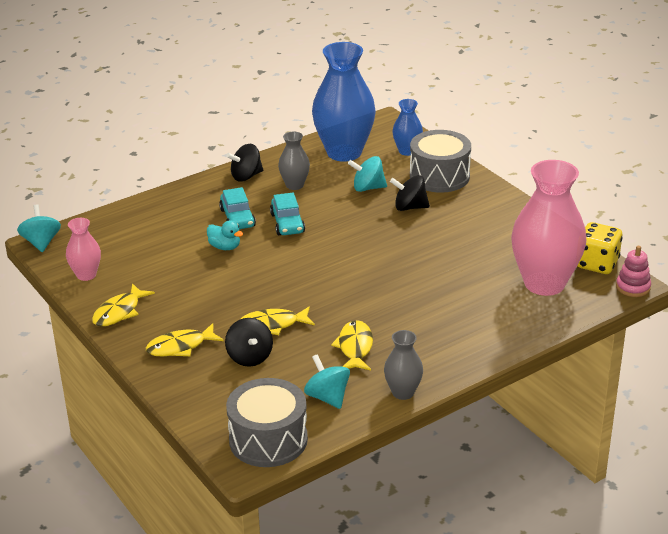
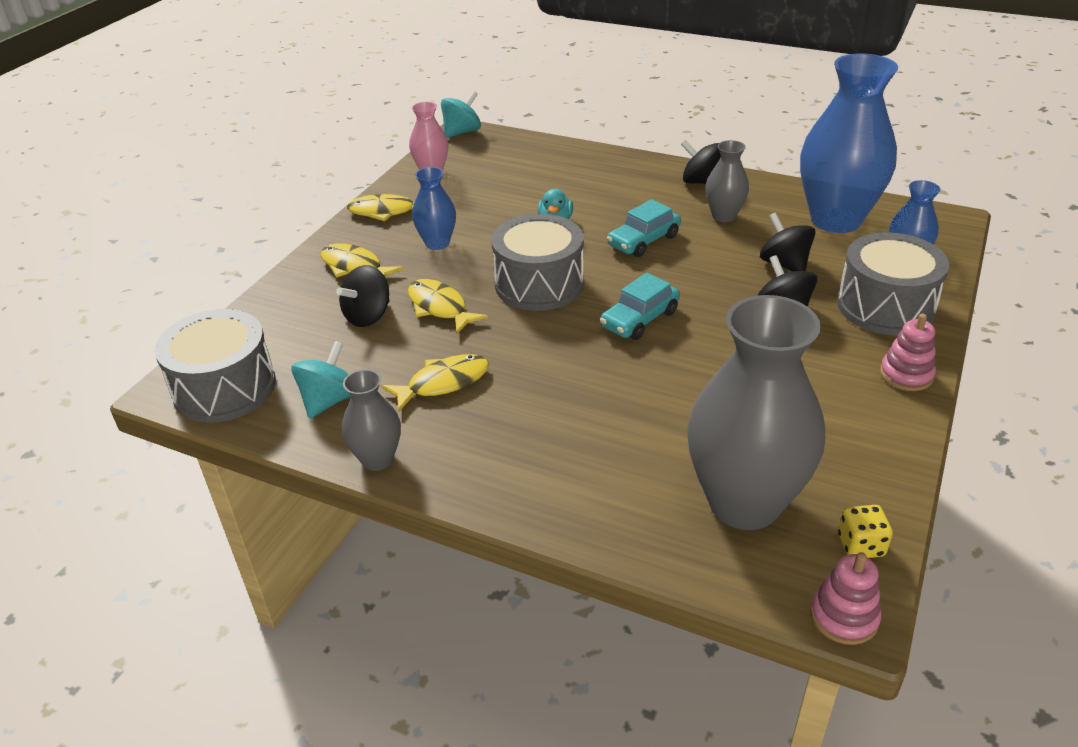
camera: 60 degrees right, 5 degrees up
turquoise car [219,187,256,229] -> turquoise car moved to [600,273,680,340]
turquoise spinning top [348,156,387,192] -> black spinning top [760,212,816,271]
pink vase [511,160,586,296] -> grey vase [687,295,825,530]
yellow dice [577,222,622,274] -> yellow dice [838,505,893,558], size x0.57
none -> blue vase [412,167,456,250]
none -> grey drum [491,214,584,311]
none -> pink stacking toy [880,314,936,391]

